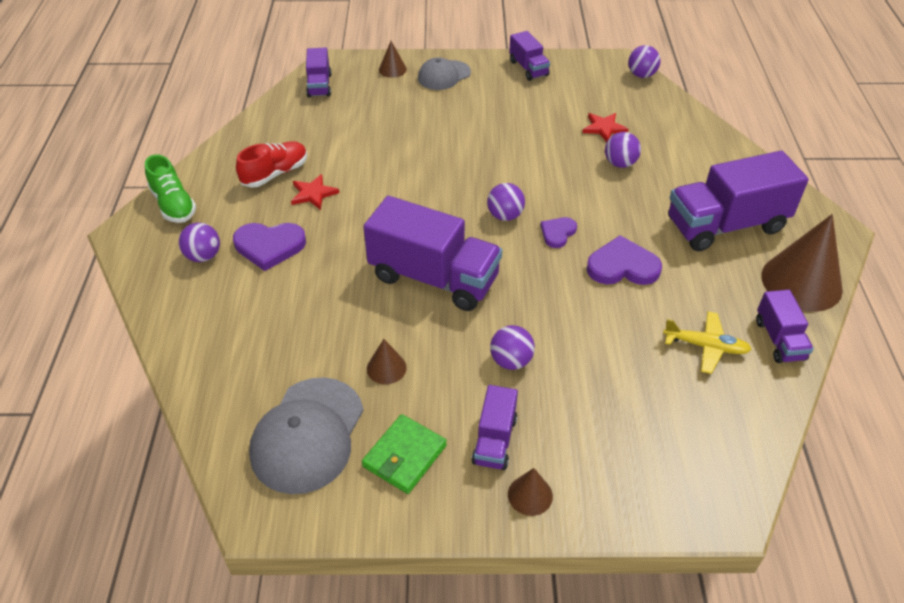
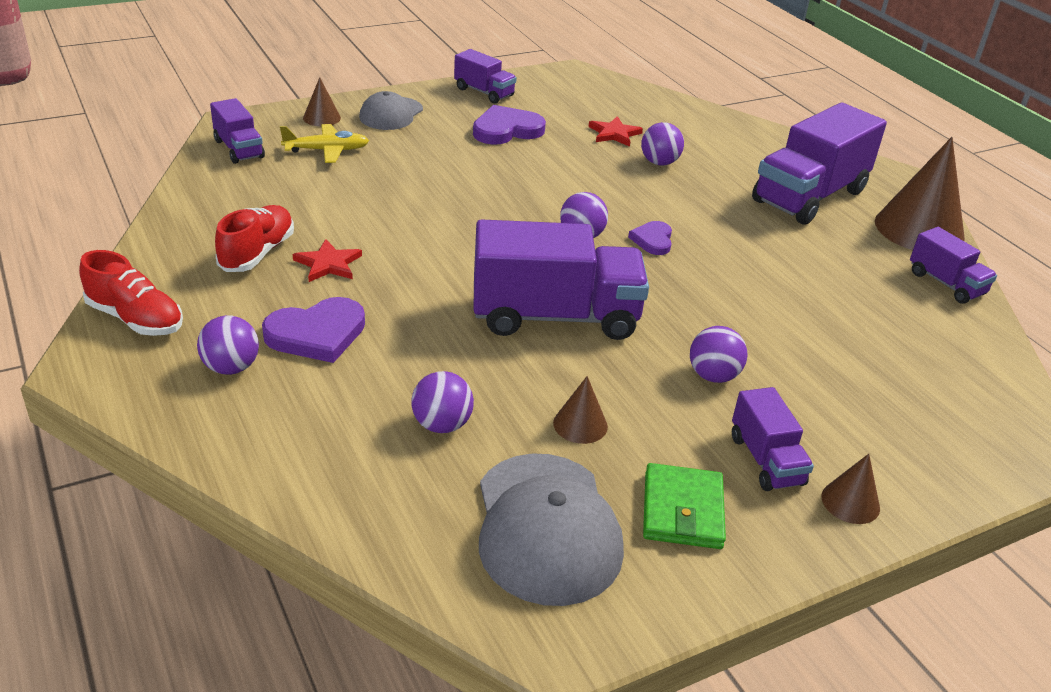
camera: 30 degrees left, 10 degrees down
green shoe [145,154,196,223] -> red shoe [79,250,183,336]
purple heart [586,235,662,285] -> purple heart moved to [473,105,546,145]
purple ball [628,45,661,78] -> purple ball moved to [412,371,474,433]
yellow plane [663,311,752,374] -> yellow plane moved to [280,124,369,163]

